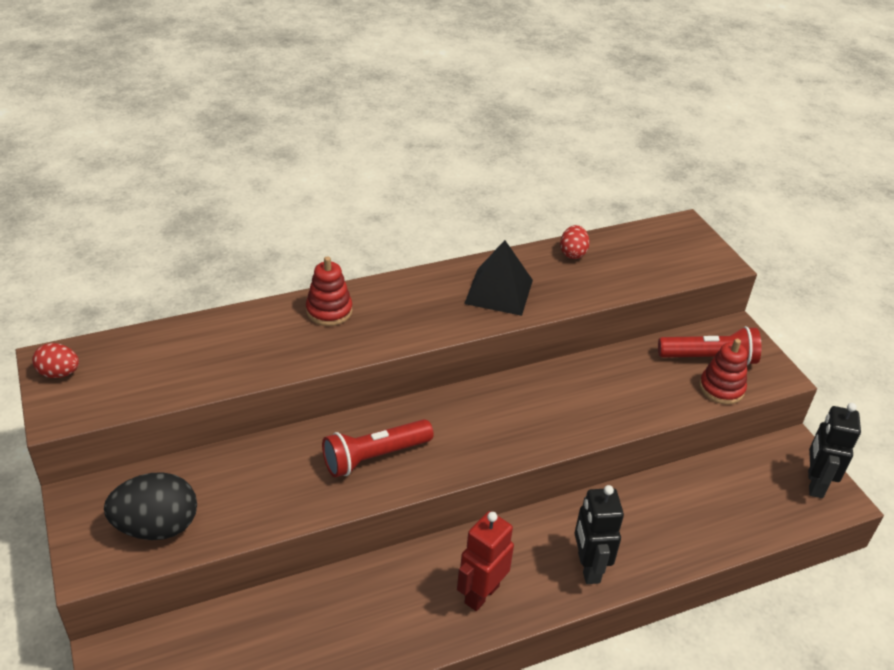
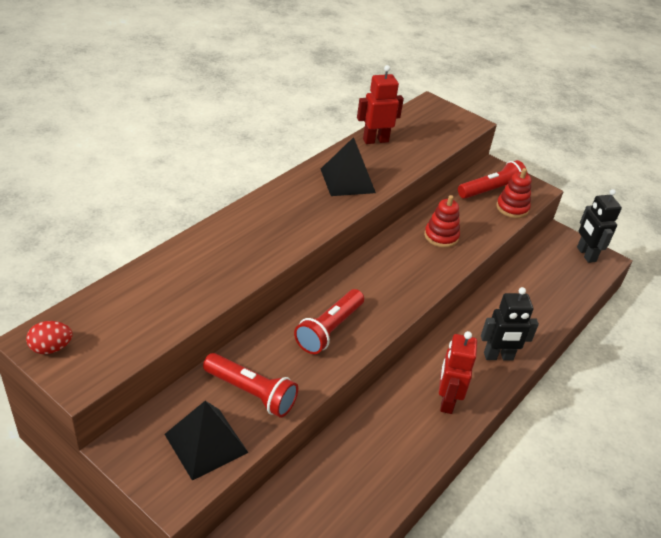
camera: 30 degrees left, 0 degrees up
black egg [104,472,197,540] -> black pyramid [164,401,248,481]
red stacking toy [306,256,353,326] -> red stacking toy moved to [424,195,460,248]
red egg [560,225,590,259] -> red robot [357,65,404,144]
black robot [574,485,624,584] -> black robot turned 60 degrees counterclockwise [481,287,539,360]
none -> red flashlight [203,353,298,418]

